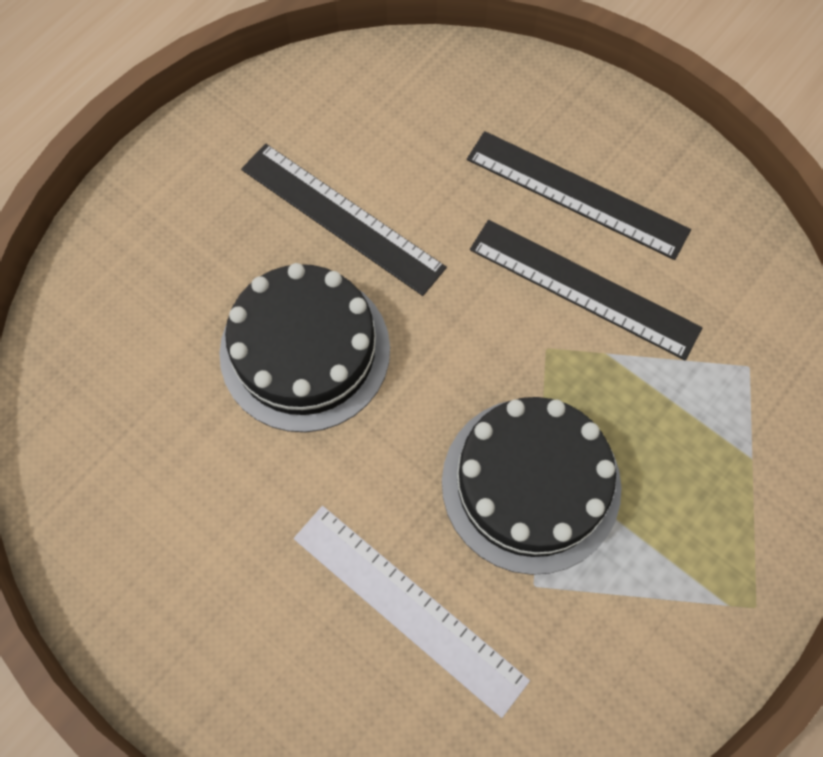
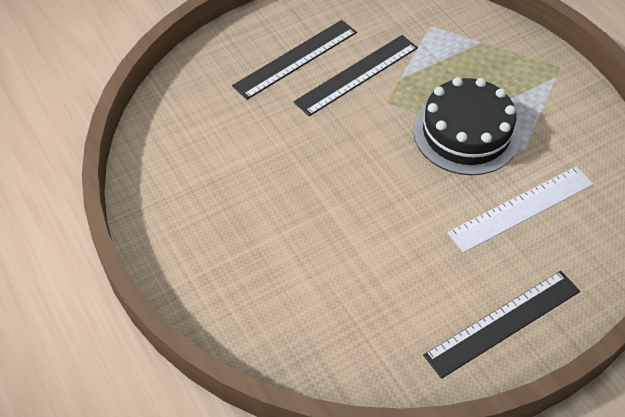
camera: 70 degrees left, 15 degrees down
black cake [219,263,390,432] -> none
black ruler [241,144,447,296] -> black ruler moved to [423,271,580,379]

